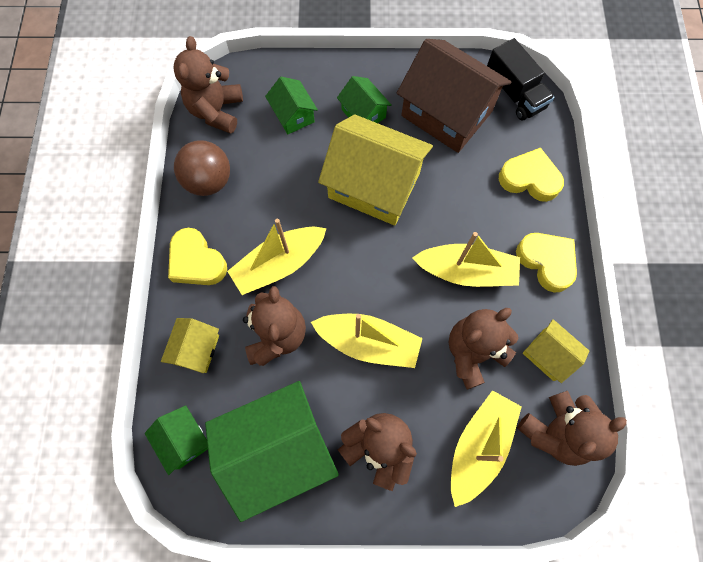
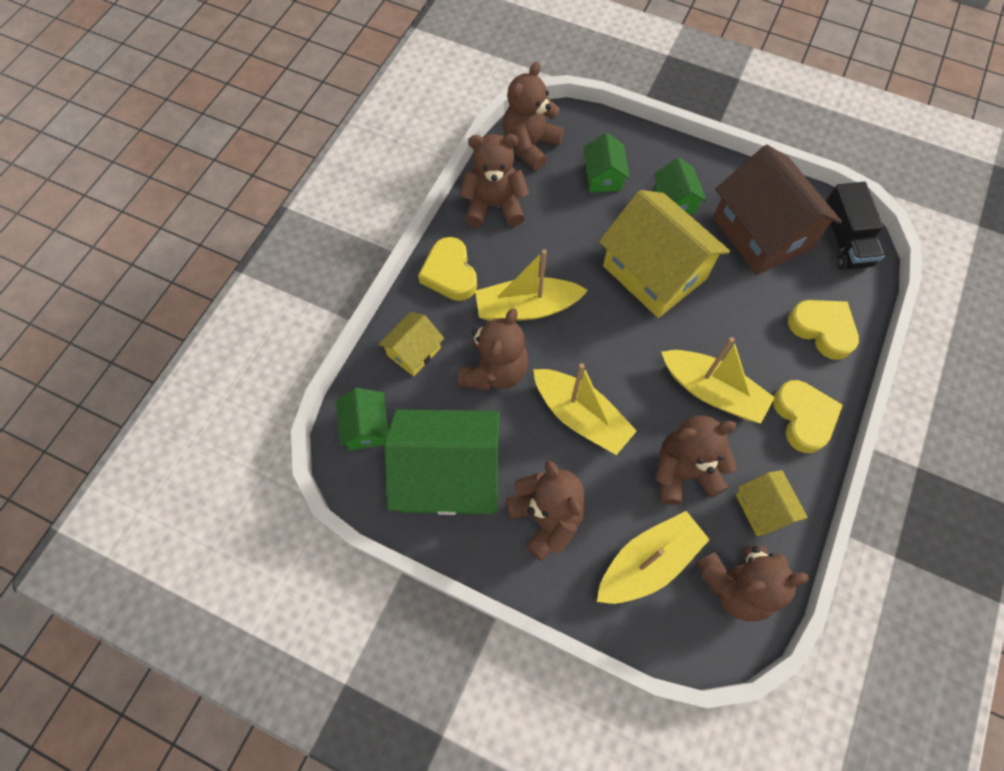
camera: 25 degrees right, 5 degrees down
brown ball [174,140,230,196] -> brown teddy bear [460,134,529,227]

